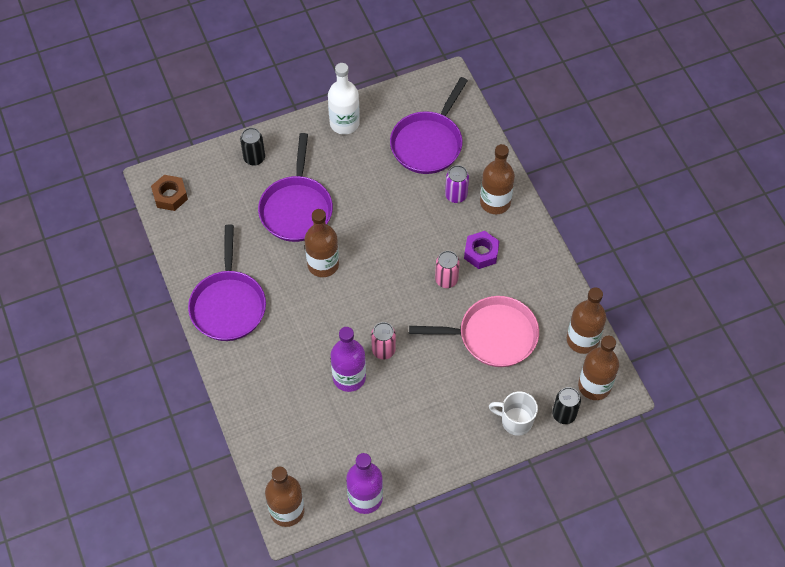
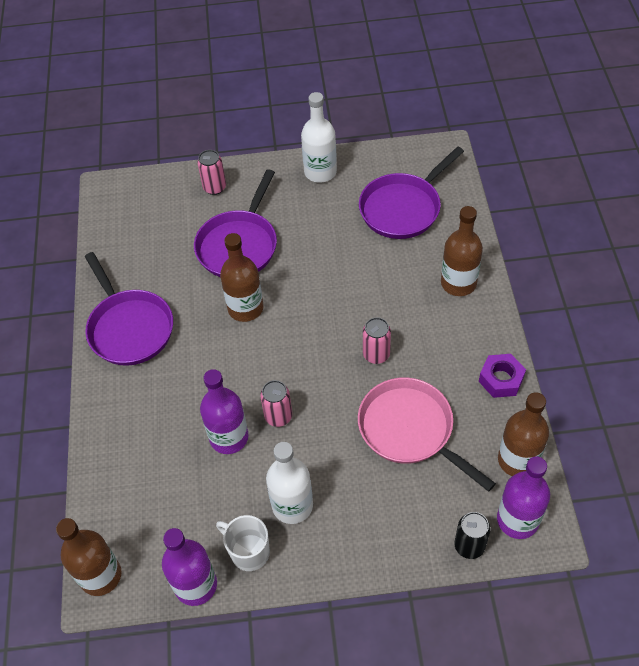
camera: 20 degrees right, 5 degrees down
brown nut [151,175,188,211] -> none
purple pan [188,225,266,341] -> purple pan turned 45 degrees counterclockwise [85,252,173,366]
black can [240,128,265,166] -> pink can [197,150,226,195]
pink pan [409,296,539,367] -> pink pan turned 150 degrees counterclockwise [358,377,496,492]
purple can [445,165,469,203] -> none
purple nut [464,231,500,269] -> purple nut moved to [479,354,526,398]
white mug [489,392,538,436] -> white mug moved to [216,515,270,571]
brown bottle [578,336,619,400] -> purple bottle [497,456,550,539]
none -> white bottle [266,442,313,524]

